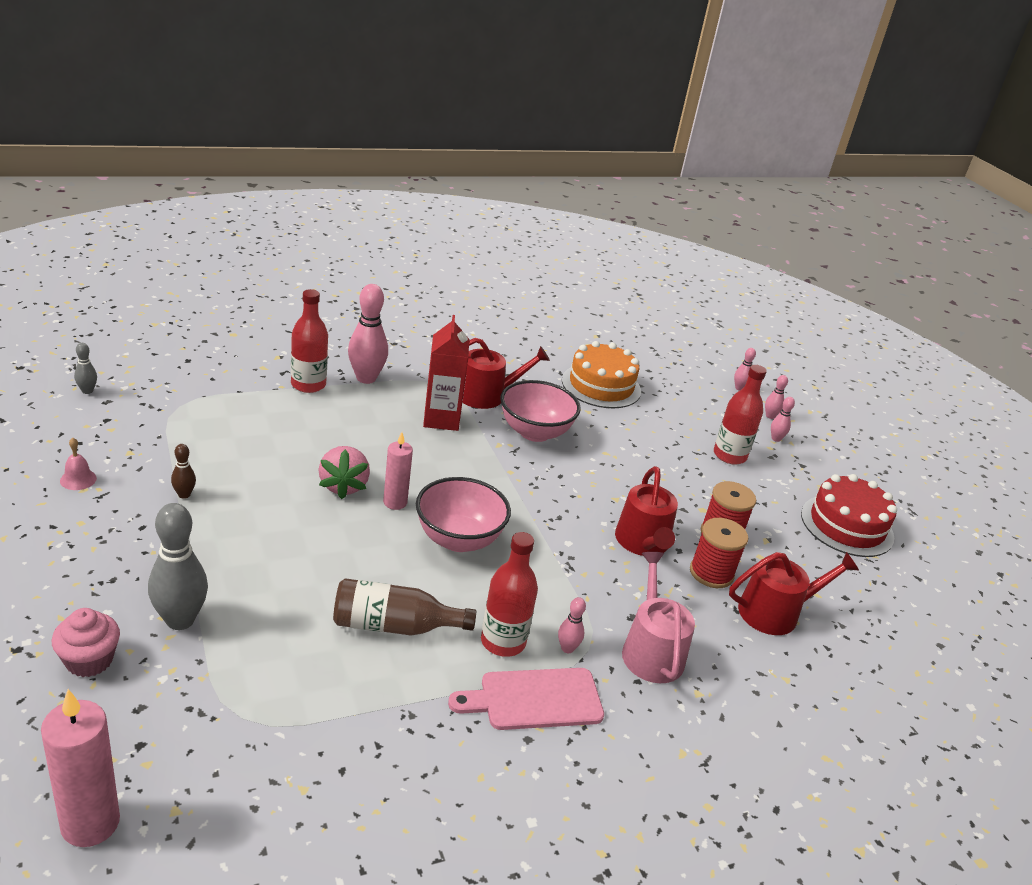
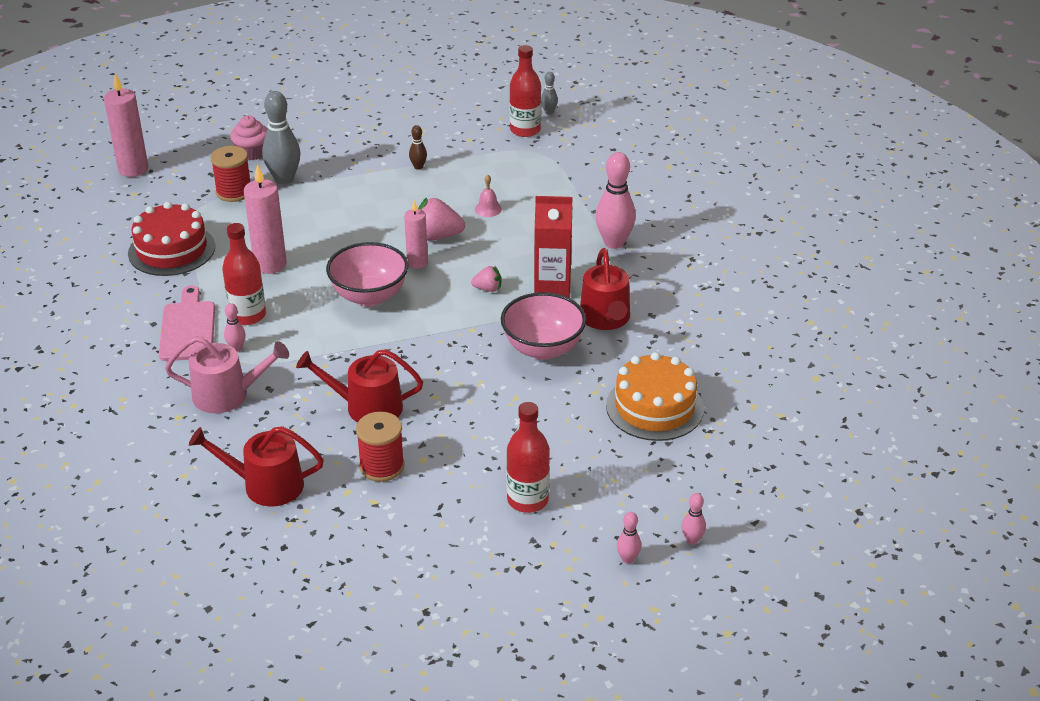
camera: 100 degrees right, 5 degrees up
pink bell [60,438,97,490] -> pink bell moved to [475,175,502,217]
red bottle [291,289,328,393] -> red bottle moved to [510,45,541,137]
brown bottle [333,578,476,636] -> pink candle [244,164,287,274]
red spool [690,518,748,588] -> red spool moved to [211,146,250,202]
red watering can [729,552,859,635] -> red watering can turned 105 degrees clockwise [189,426,324,506]
pink bowling pin [771,397,795,442] -> none
red cake [801,474,897,557] -> red cake moved to [128,202,215,276]
none -> pink strawberry [471,265,501,292]

